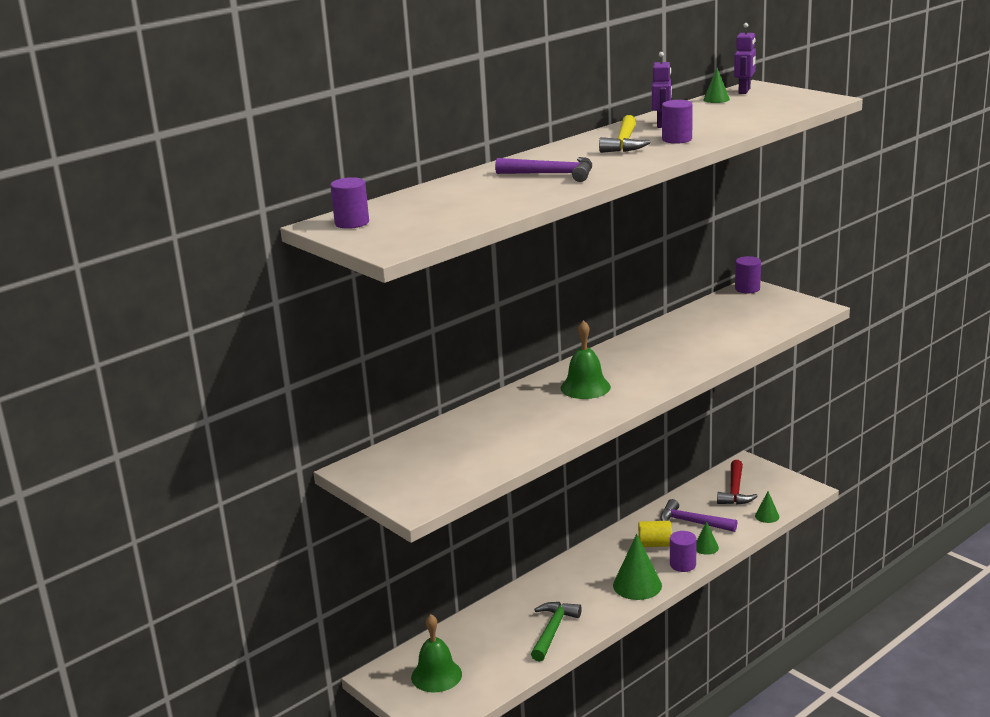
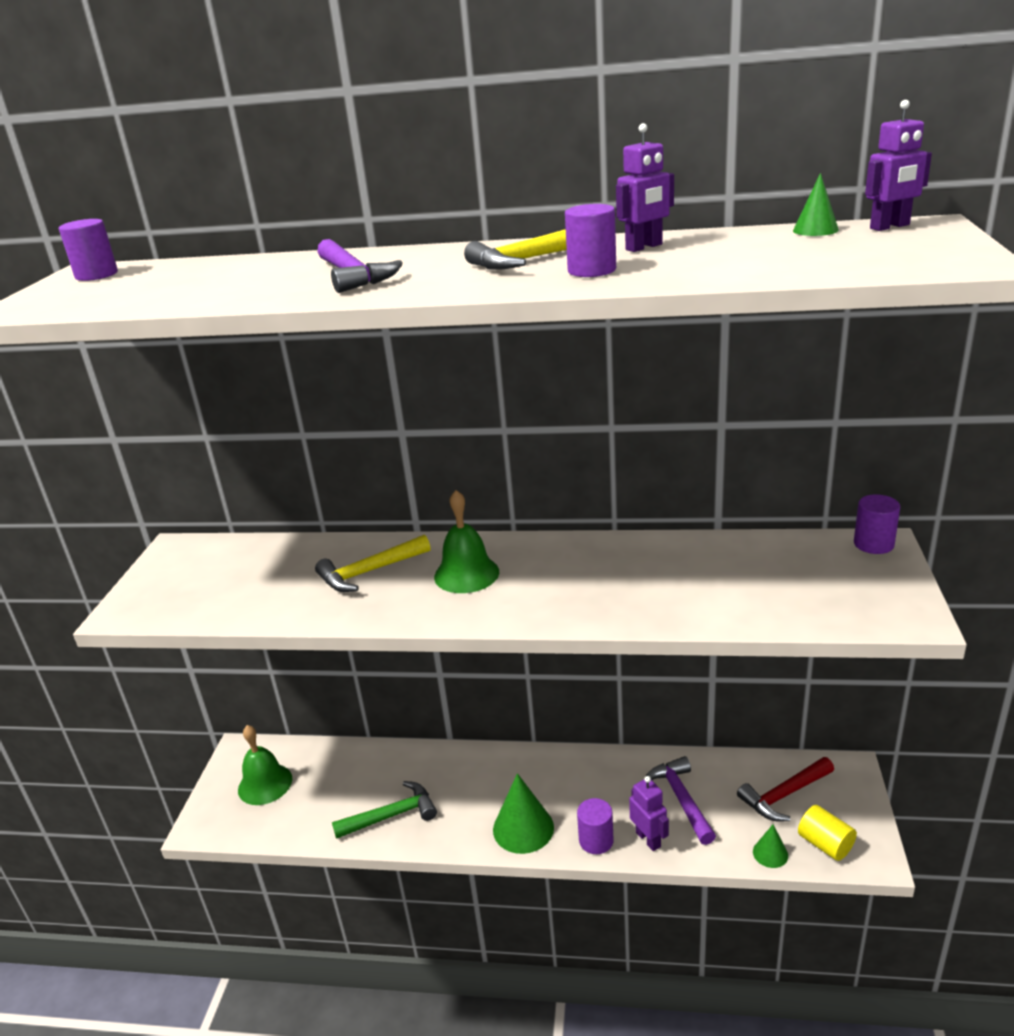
camera: 50 degrees right, 5 degrees up
yellow cylinder [638,521,672,547] -> yellow cylinder moved to [798,805,857,861]
green cone [696,521,719,555] -> purple robot [629,776,669,851]
none -> yellow hammer [315,535,430,592]

